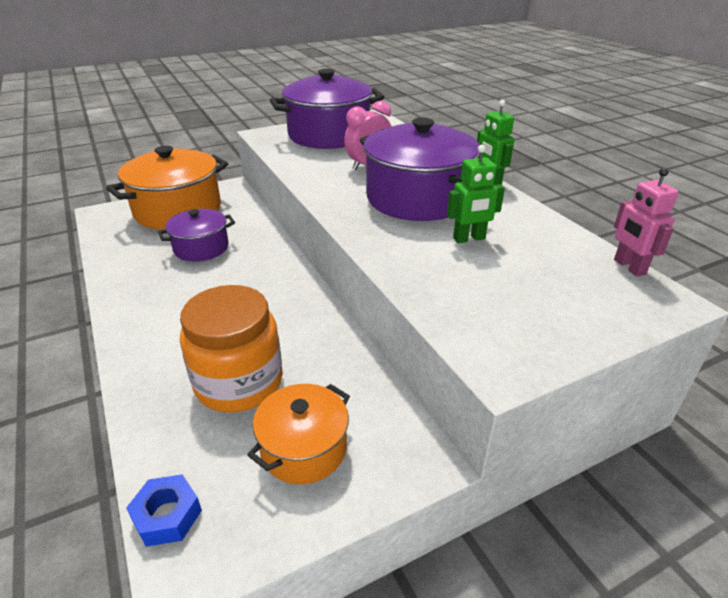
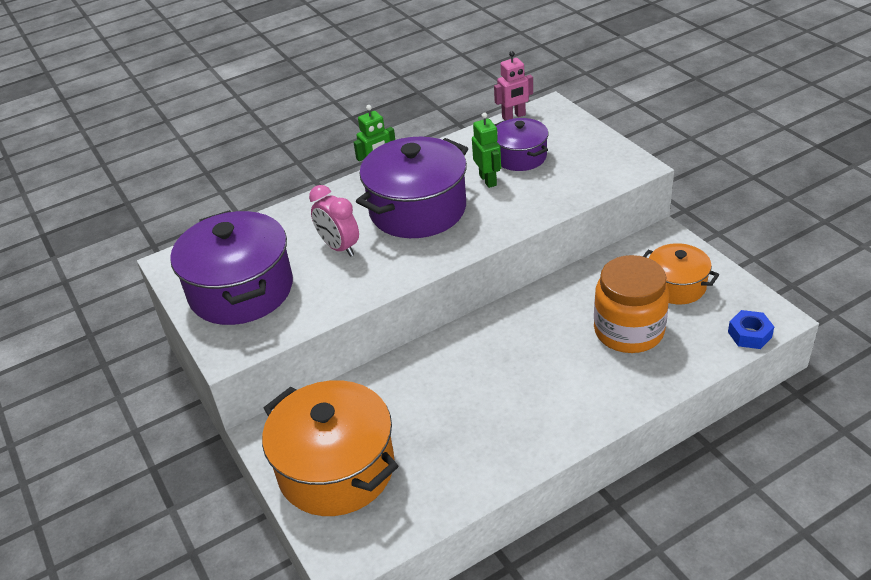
camera: 90 degrees left, 5 degrees up
purple pot [158,209,235,262] -> purple pot moved to [494,118,548,171]

